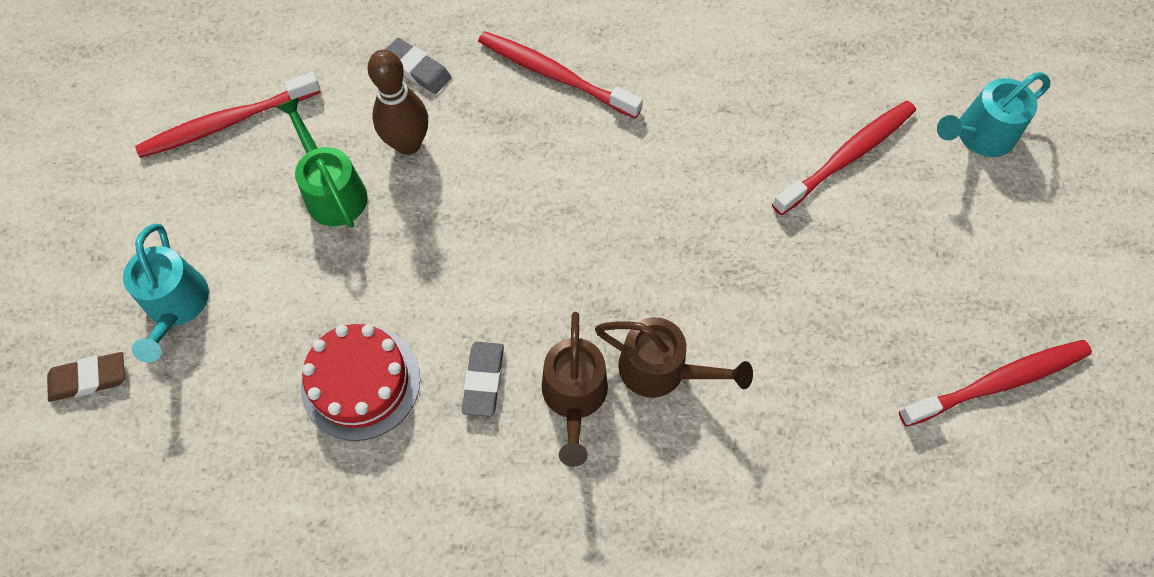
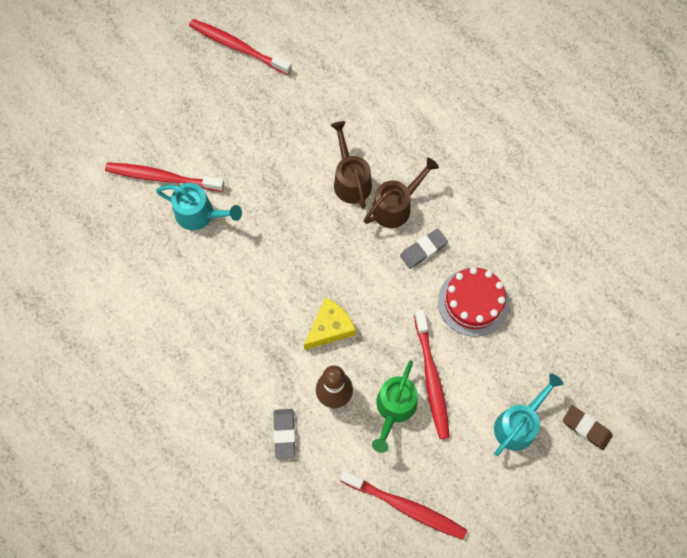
camera: 130 degrees left, 5 degrees up
red toothbrush [478,31,643,119] -> red toothbrush moved to [414,310,450,439]
turquoise watering can [937,72,1050,157] -> turquoise watering can moved to [156,183,242,230]
none -> yellow cheese [304,297,356,350]

